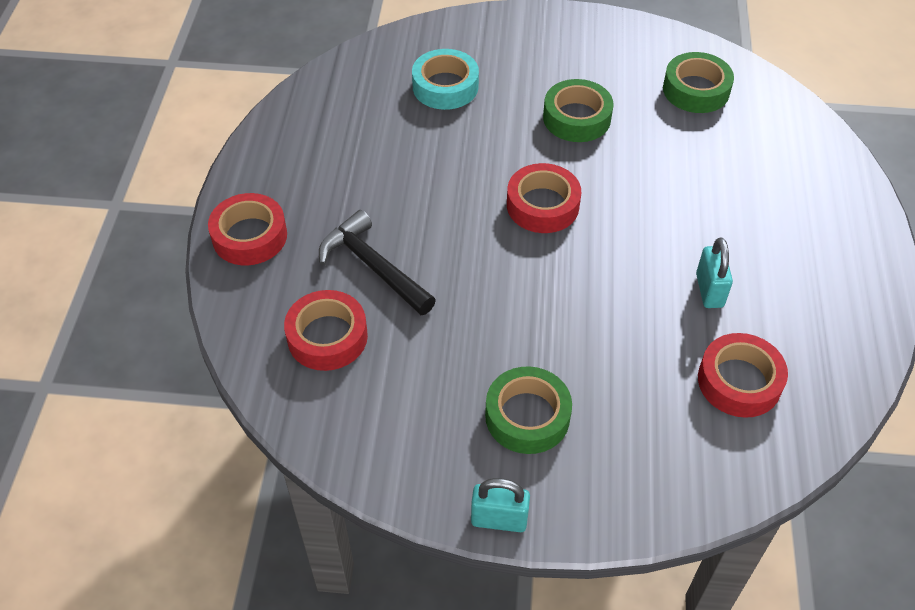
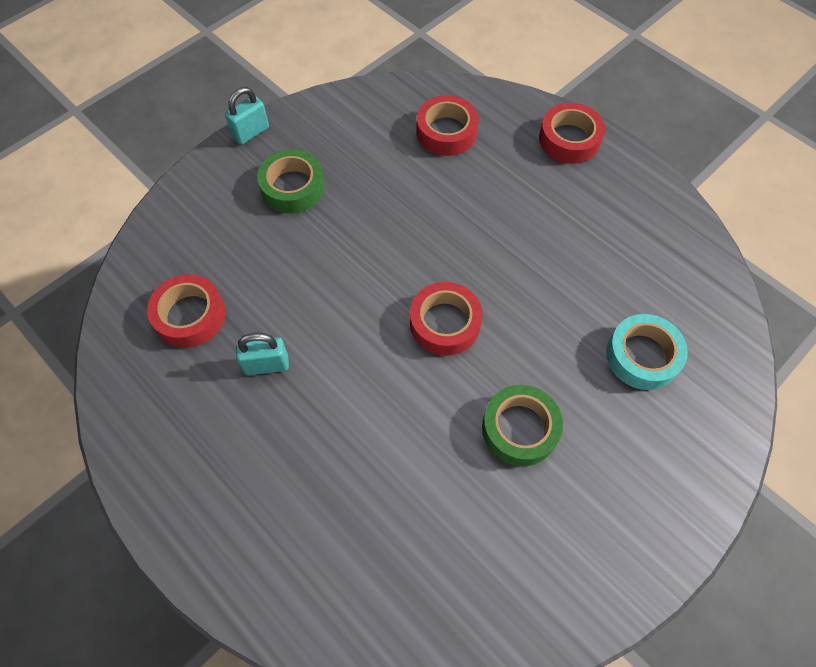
camera: 130 degrees right, 10 degrees up
black hammer [319,210,436,315] -> none
green tape [663,52,734,113] -> none
turquoise padlock [696,237,733,308] -> turquoise padlock turned 45 degrees counterclockwise [236,333,289,375]

